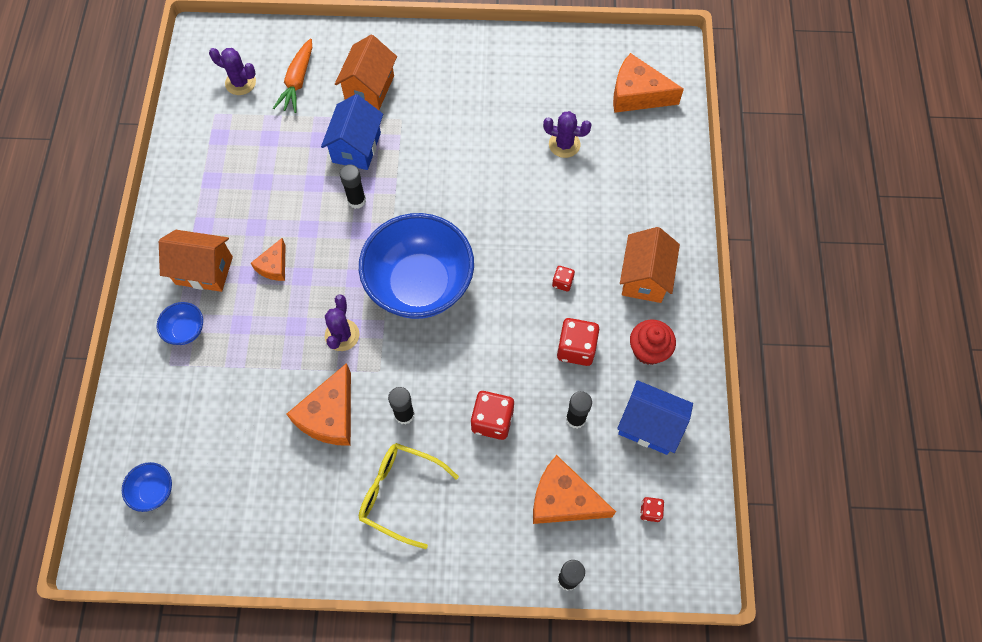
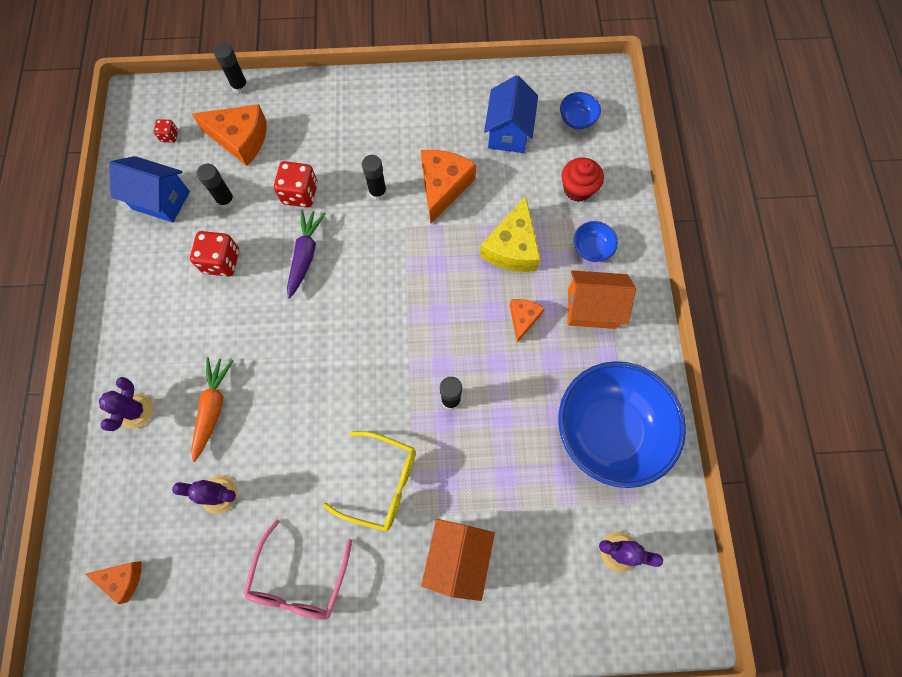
camera: 175 degrees right, 5 degrees up
orange carrot [273,38,312,113] -> orange carrot moved to [191,357,233,462]
blue house [321,94,383,170] -> blue house moved to [484,75,538,153]
purple cactus [325,294,360,351] -> purple cactus moved to [99,377,153,431]
blue bowl [359,213,474,319] -> blue bowl moved to [558,361,686,488]
yellow glasses [359,443,459,549] -> yellow glasses moved to [323,431,416,532]
red dice [552,266,575,291] -> none
orange cheese [613,53,684,113] -> orange cheese [85,561,141,604], size x0.56
orange house [620,227,680,303] -> none
red cupcake [630,320,676,365] -> red cupcake moved to [562,157,604,202]
none -> pink glasses [244,519,352,620]
none -> purple carrot [287,210,325,299]
none -> yellow cheese [480,196,541,272]

